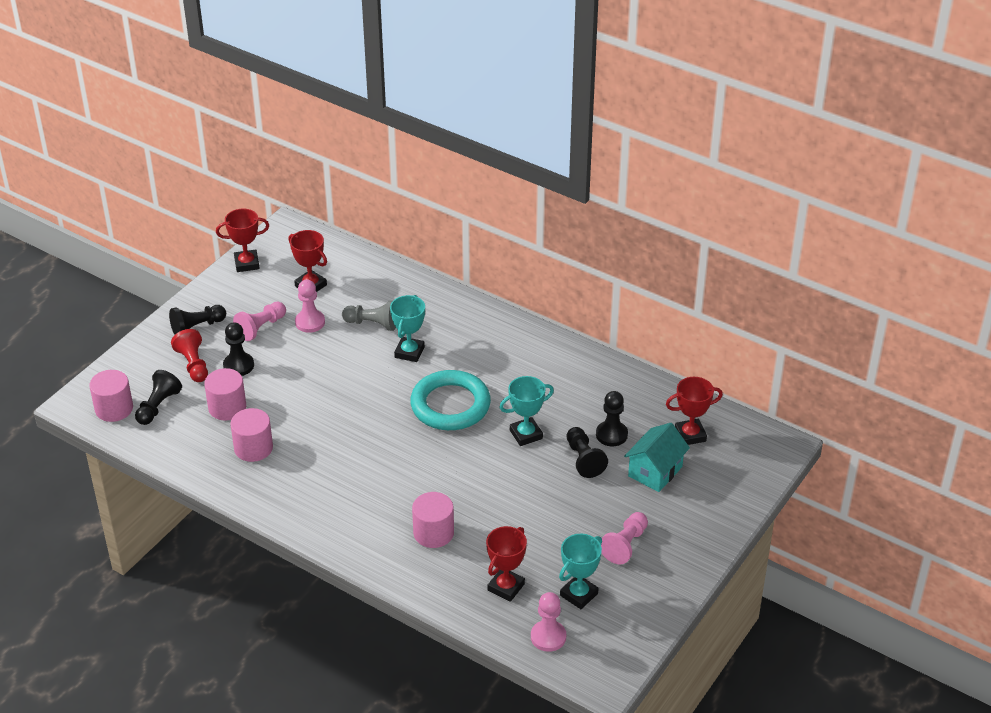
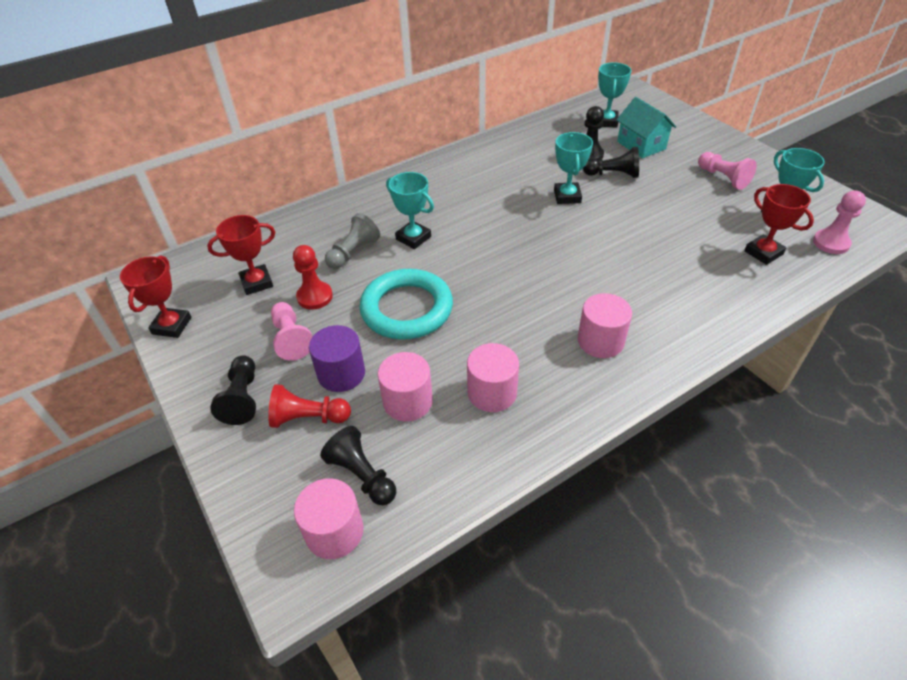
camera: 65 degrees left, 5 degrees up
black pawn [223,322,254,376] -> purple cylinder [309,325,365,392]
pink pawn [295,280,325,333] -> red pawn [293,245,333,310]
turquoise ring [410,370,491,430] -> turquoise ring moved to [360,269,453,340]
pink cylinder [412,492,454,548] -> pink cylinder moved to [578,293,632,358]
red trophy [666,377,723,445] -> turquoise trophy [598,63,632,128]

